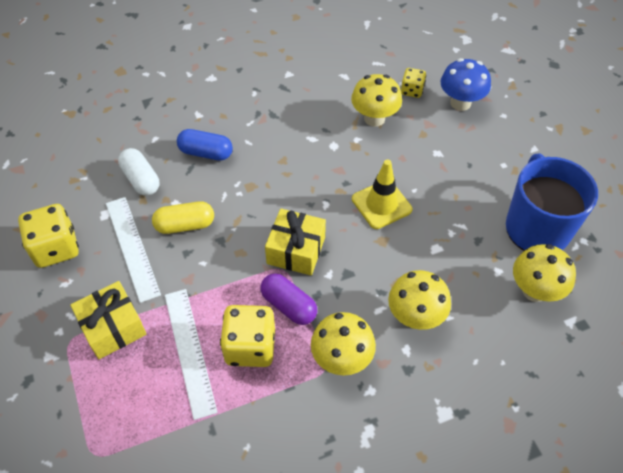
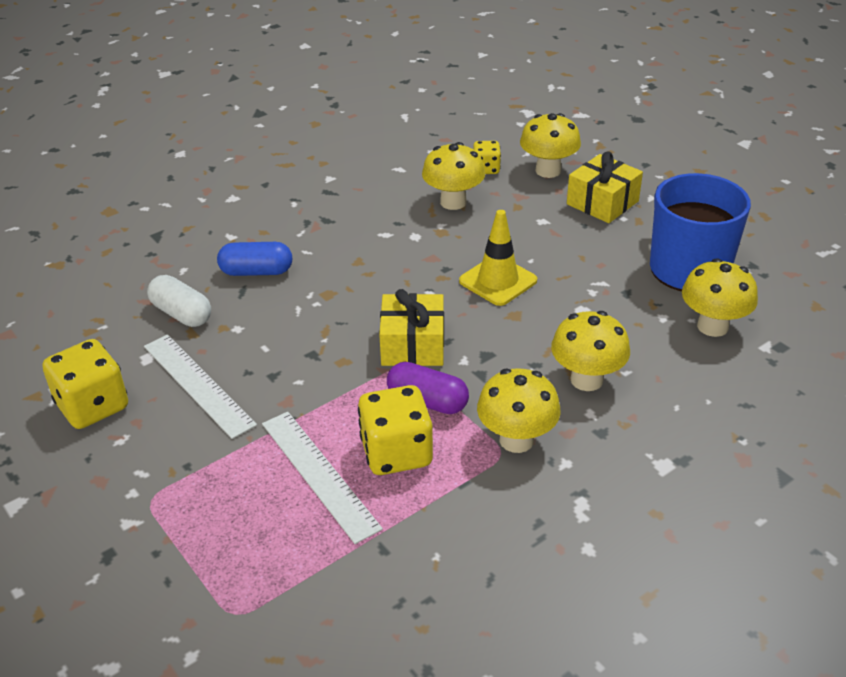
camera: 15 degrees left, 15 degrees down
yellow gift [70,281,147,359] -> yellow gift moved to [567,151,643,223]
yellow capsule [152,201,214,234] -> none
blue mushroom [440,58,491,111] -> yellow mushroom [520,113,581,178]

